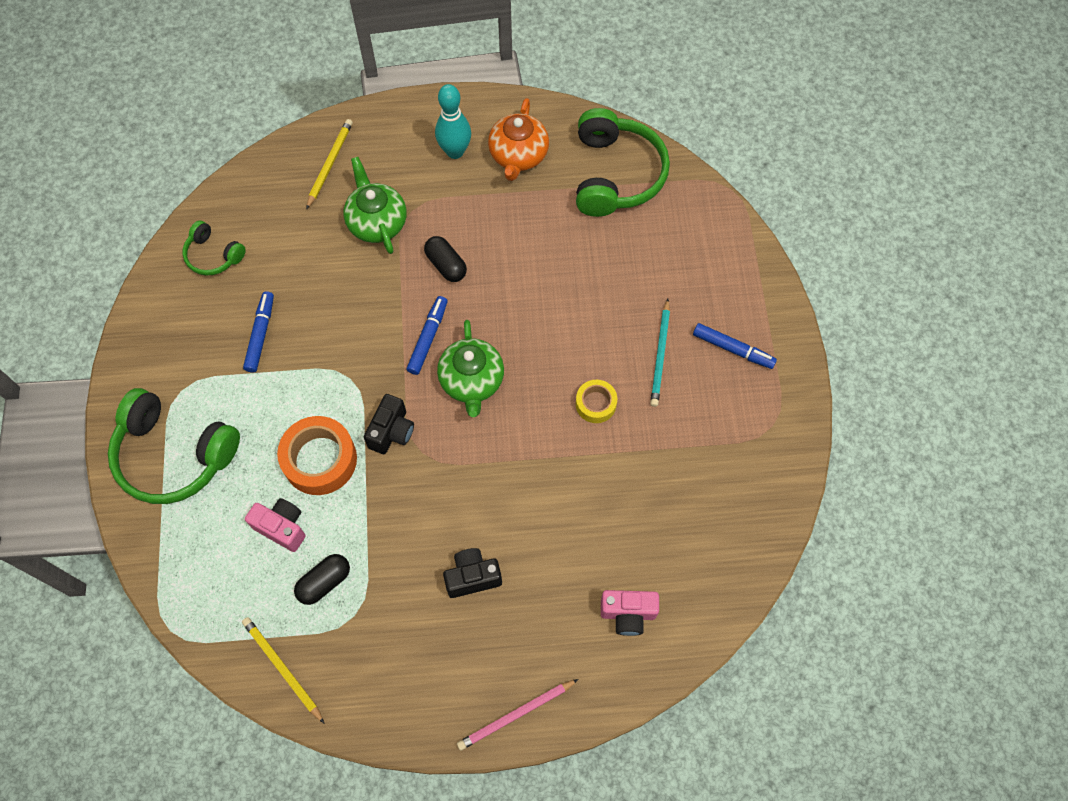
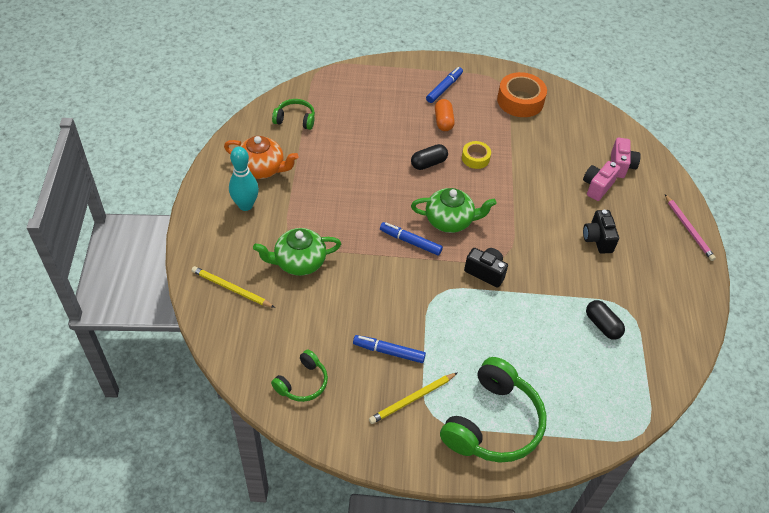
camera: 85 degrees left, 15 degrees down
yellow pencil [242,617,324,723] -> yellow pencil moved to [369,372,458,424]
pink camera [245,498,306,552] -> pink camera moved to [583,161,620,201]
orange tape [277,416,357,495] -> orange tape moved to [497,72,547,117]
black capsule [424,236,467,282] -> black capsule moved to [411,144,448,170]
green headphones [576,108,670,217] -> green headphones [272,99,315,130], size x0.52
turquoise pencil [650,299,670,407] -> orange capsule [435,99,455,131]

